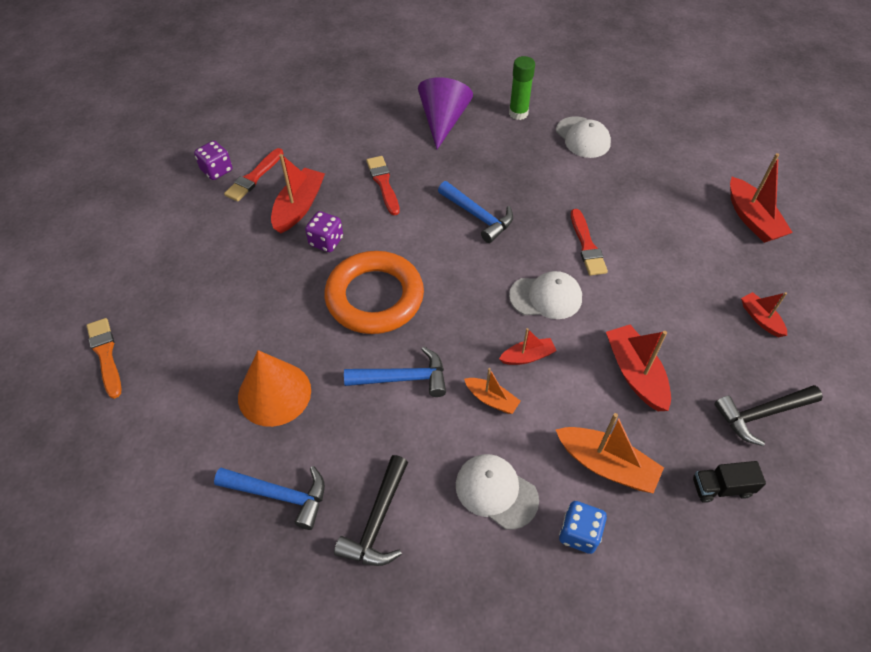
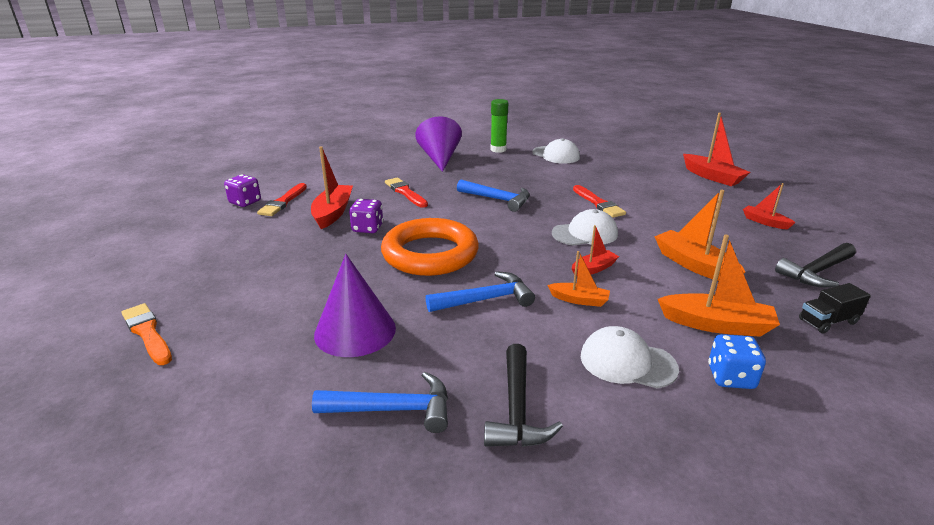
camera: 15 degrees left, 25 degrees down
orange cone [238,350,311,427] -> purple cone [314,254,396,357]
red boat [606,325,671,411] -> orange boat [654,190,745,281]

